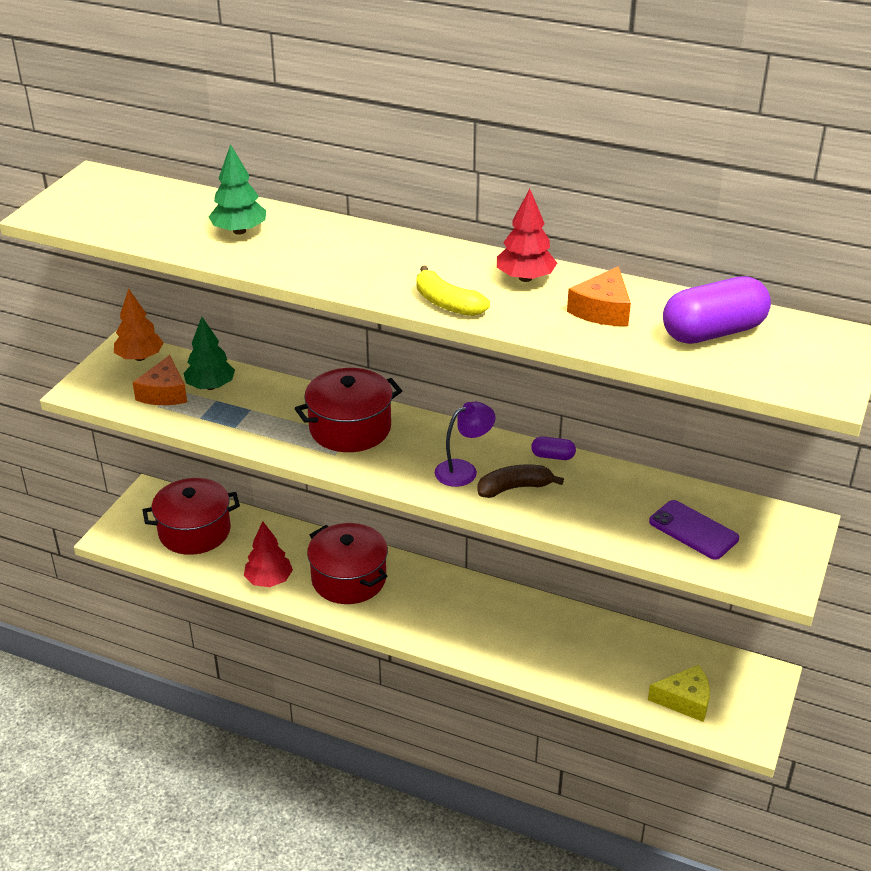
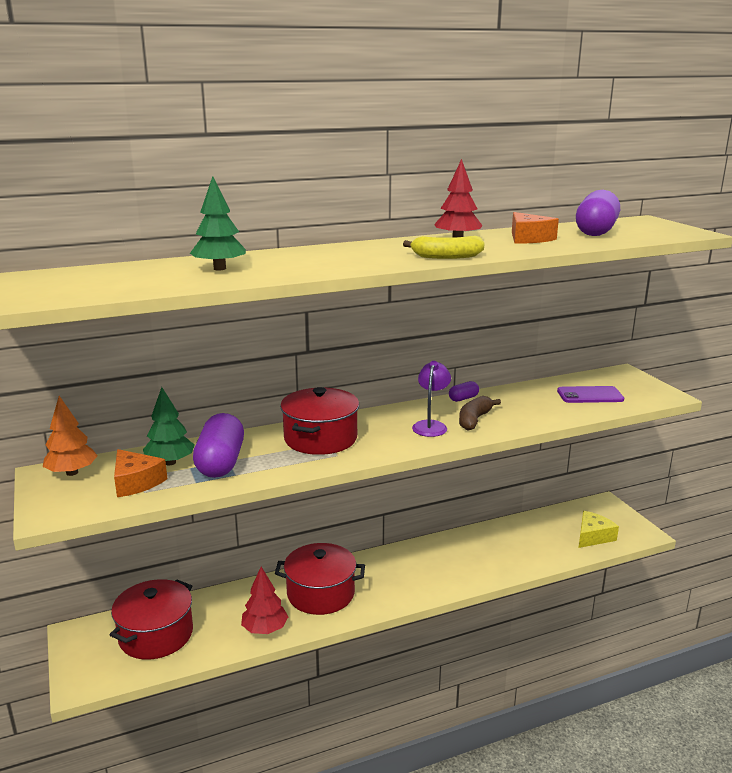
camera: 45 degrees left, 15 degrees down
none -> purple capsule [193,413,244,478]

